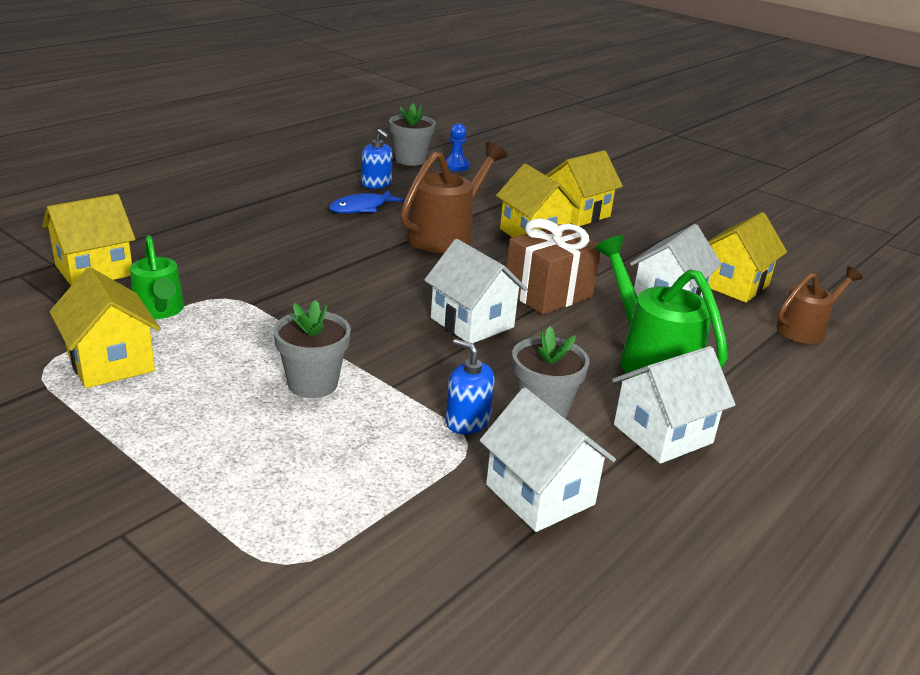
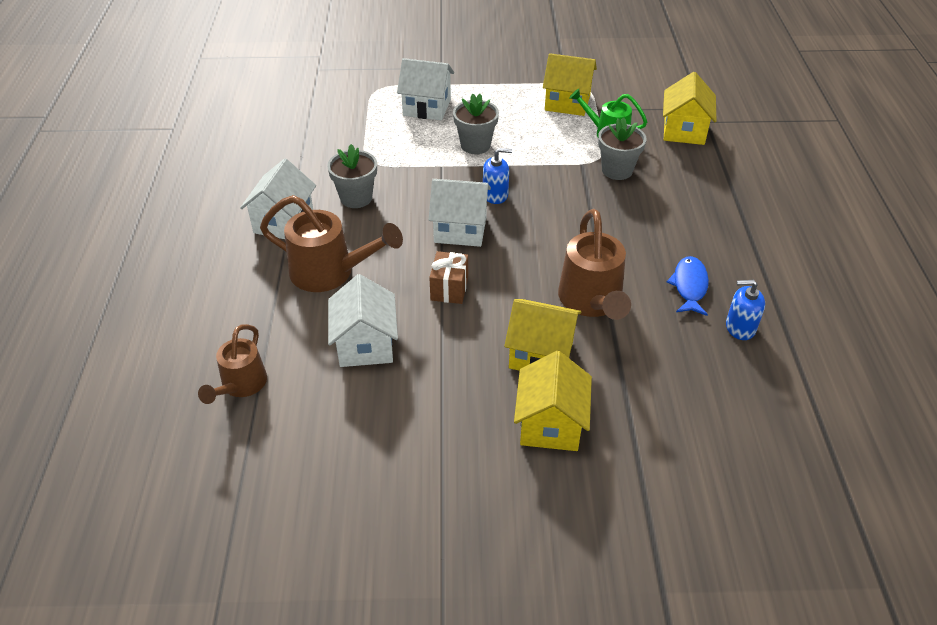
camera: 140 degrees right, 15 degrees up
grey flower pot [389,103,436,166] -> grey flower pot moved to [598,117,646,180]
blue pawn [445,123,470,171] -> none
blue soap dispenser [446,339,495,434] -> blue soap dispenser moved to [483,148,512,204]
white house [480,388,616,532] -> white house moved to [397,58,454,120]
brown gift [506,218,601,315] -> brown gift [429,251,468,304], size x0.62
green watering can [595,235,728,378] -> brown watering can [260,195,403,292]
yellow house [708,212,787,303] -> none

